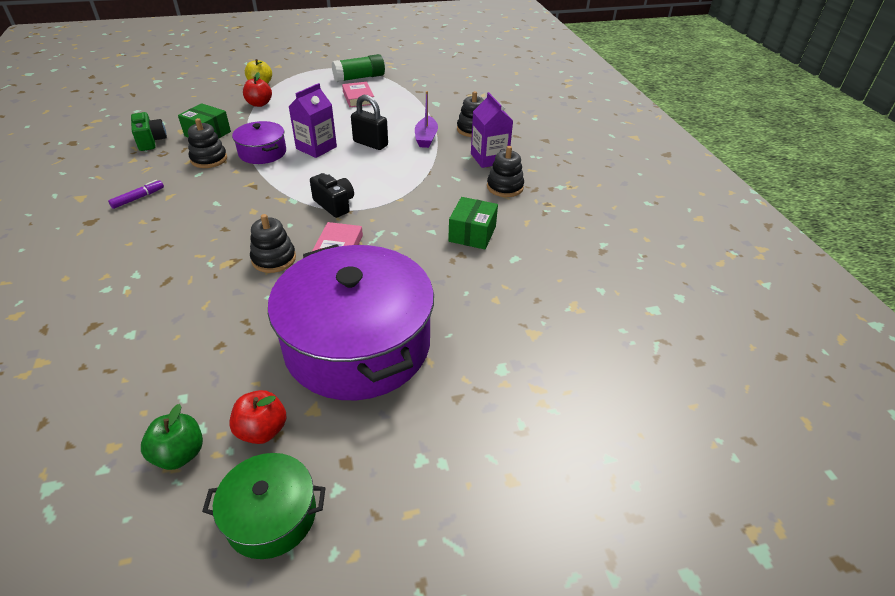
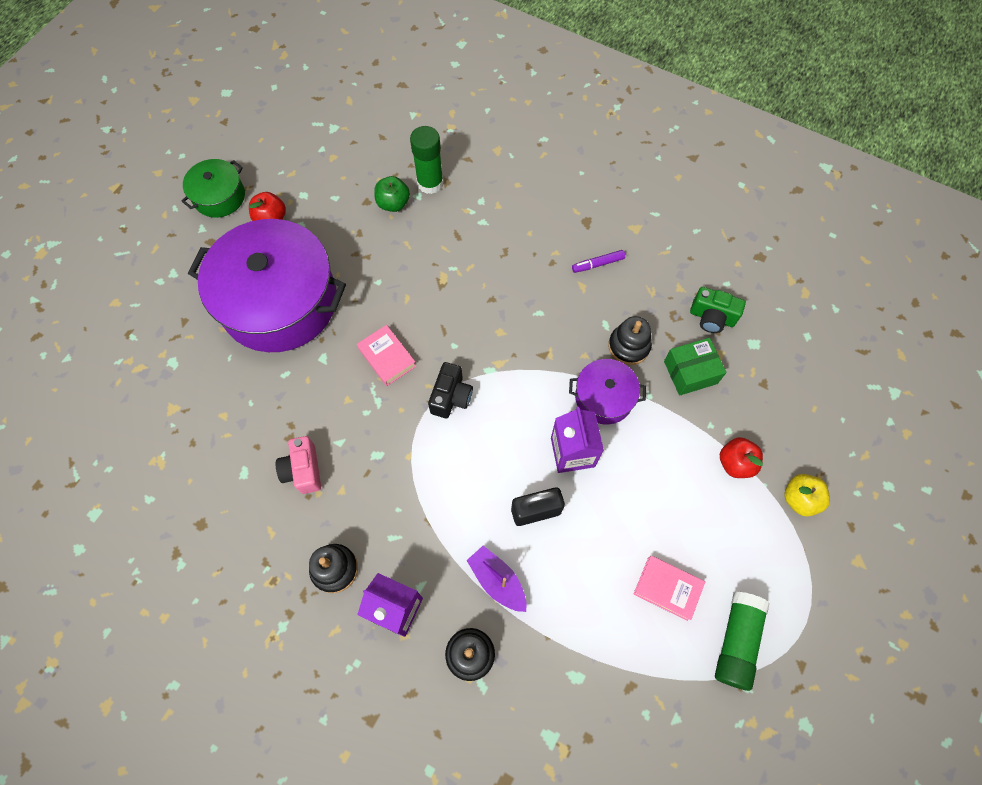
camera: 135 degrees right, 25 degrees up
purple marker [108,180,164,209] -> purple marker turned 75 degrees clockwise [572,250,625,273]
green apple [141,404,203,470] -> green apple moved to [374,176,410,212]
black stacking toy [250,214,296,273] -> none
black camera [310,173,354,218] -> black camera turned 75 degrees counterclockwise [428,362,473,418]
green box [448,197,498,249] -> pink camera [276,436,321,494]
none -> green glue stick [410,126,444,194]

